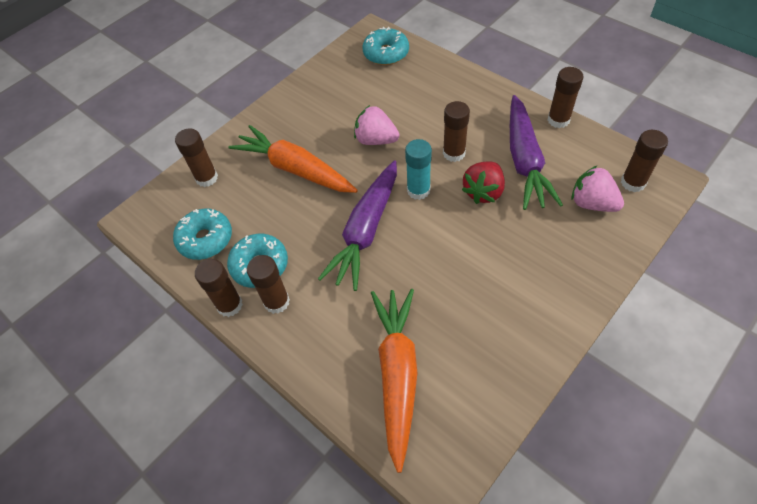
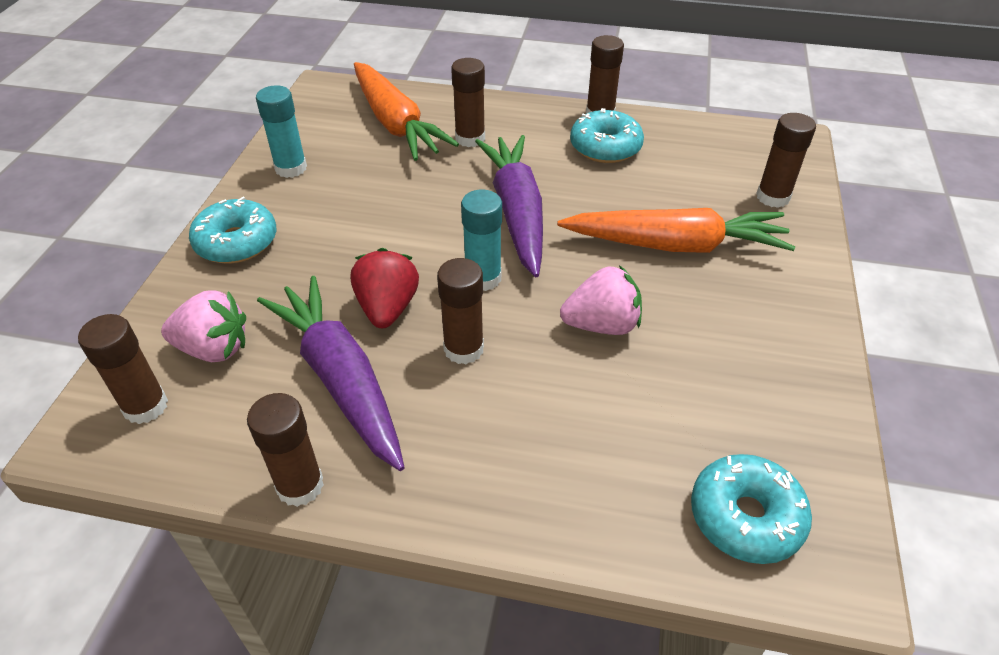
camera: 145 degrees right, 10 degrees down
turquoise donut [173,209,232,260] -> turquoise donut moved to [189,197,277,263]
brown glue stick [247,255,290,314] -> brown glue stick moved to [451,58,485,147]
none -> turquoise glue stick [256,86,307,178]

